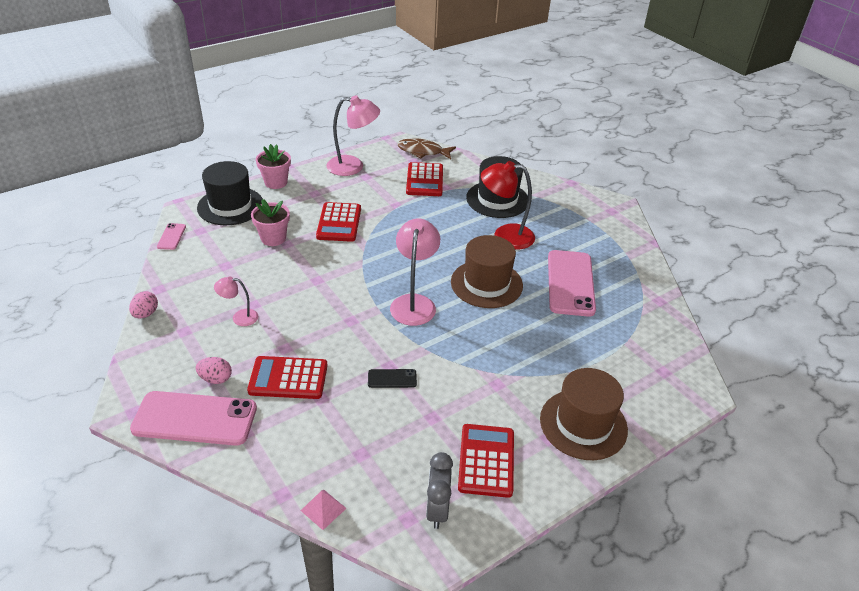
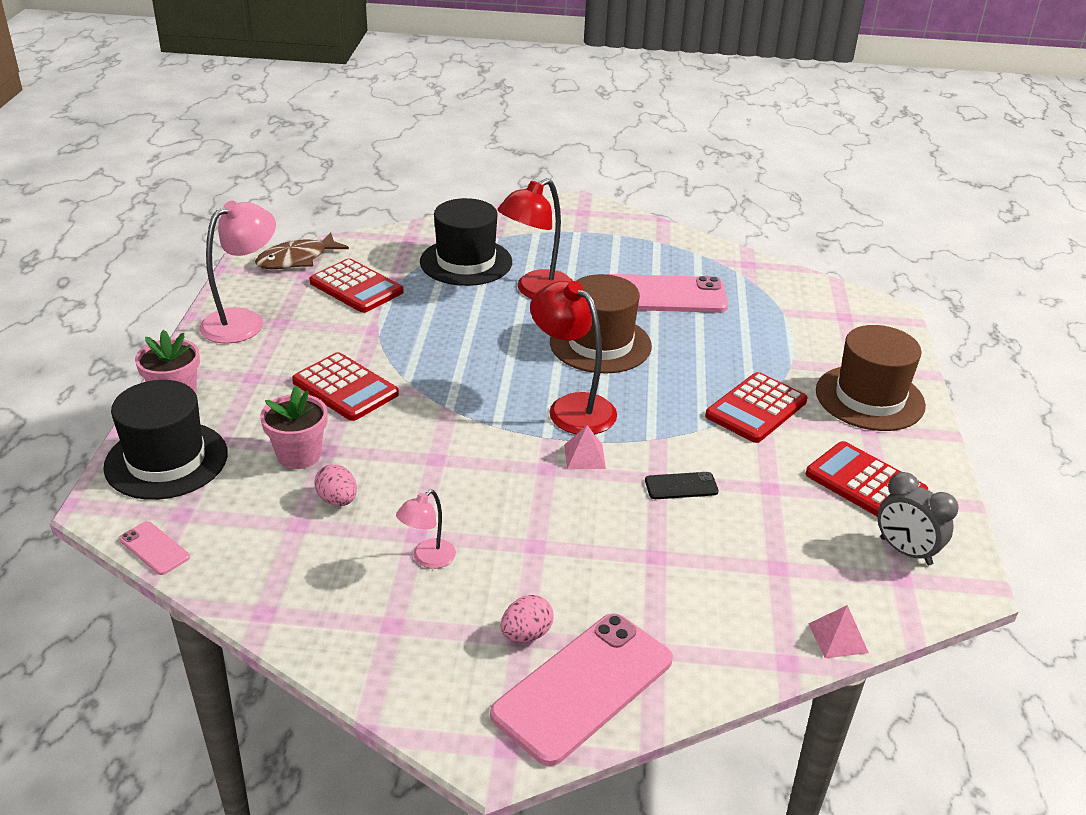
camera: 50 degrees left, 5 degrees down
pink egg [129,291,158,319] -> pink egg moved to [314,464,357,506]
red calculator [247,356,328,399] -> red calculator moved to [705,372,807,443]
black phone [368,369,417,388] -> black phone turned 45 degrees clockwise [645,472,718,499]
pink lamp [390,218,440,326] -> red lamp [530,281,617,434]
pink phone [548,250,596,317] -> pink phone turned 45 degrees counterclockwise [607,274,728,313]
none -> pink pyramid [564,425,606,469]

